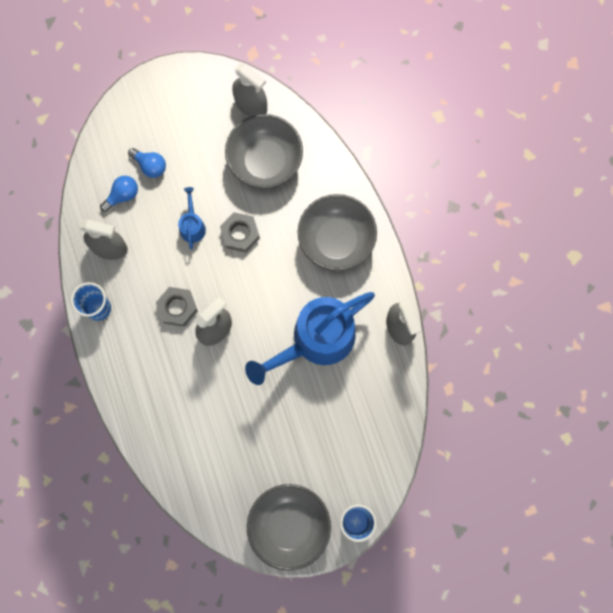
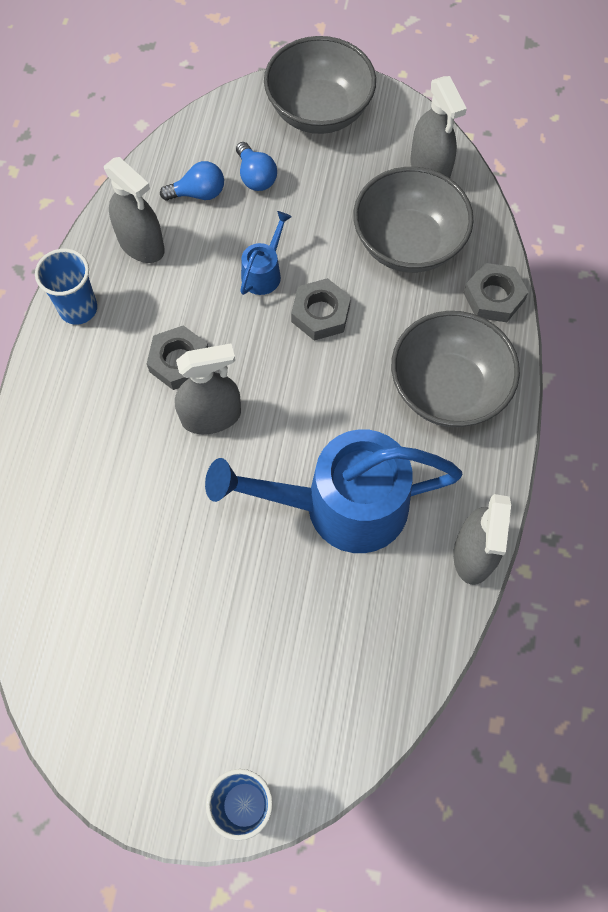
camera: 30 degrees right, 10 degrees down
grey bowl [247,484,331,571] -> grey bowl moved to [264,36,376,134]
none -> grey nut [464,263,528,322]

